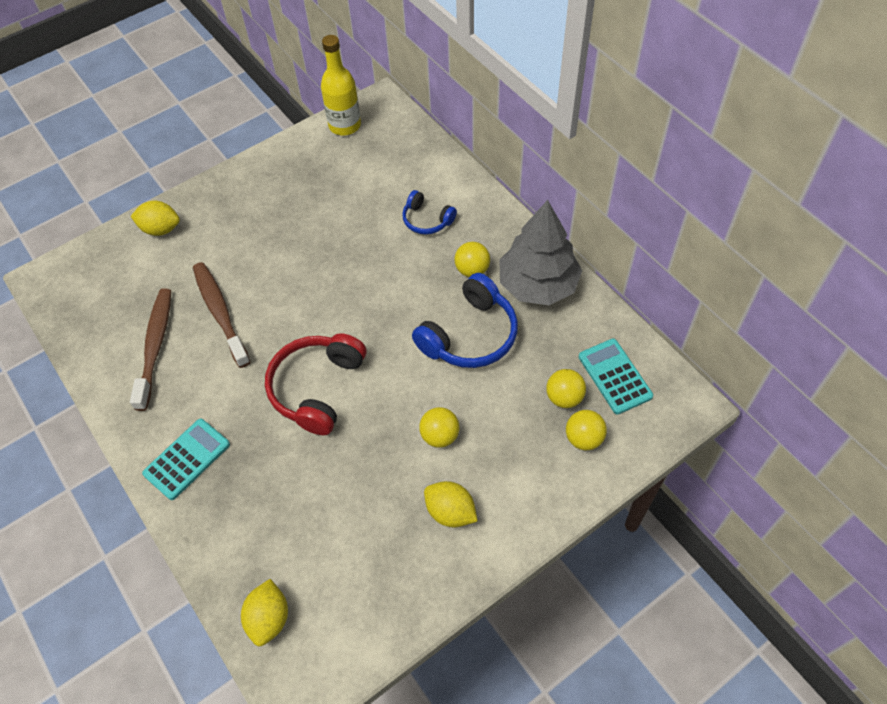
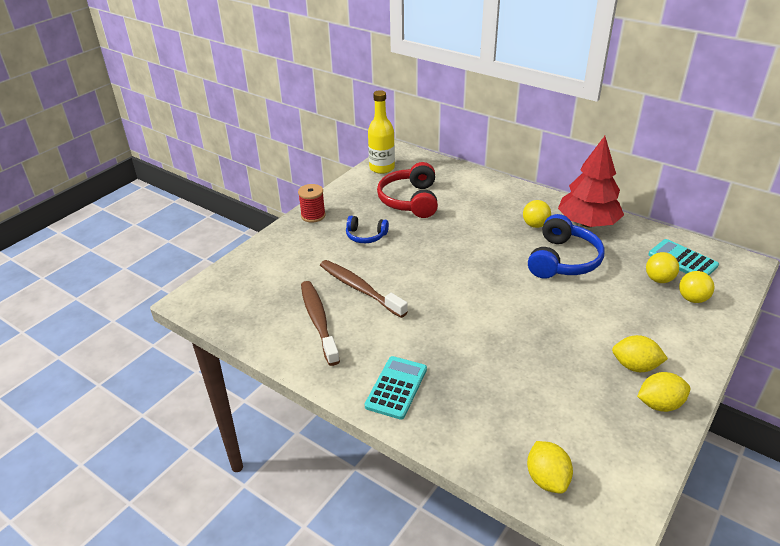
camera: 20 degrees left, 20 degrees down
yellow lemon [131,200,180,236] -> yellow lemon moved to [637,372,690,412]
red headphones [265,333,366,435] -> red headphones moved to [377,162,438,218]
blue headphones [402,190,457,234] -> blue headphones moved to [346,216,389,243]
yellow ball [419,407,459,448] -> none
grey tree [499,200,582,305] -> red tree [558,136,624,227]
none -> red spool [298,184,326,223]

